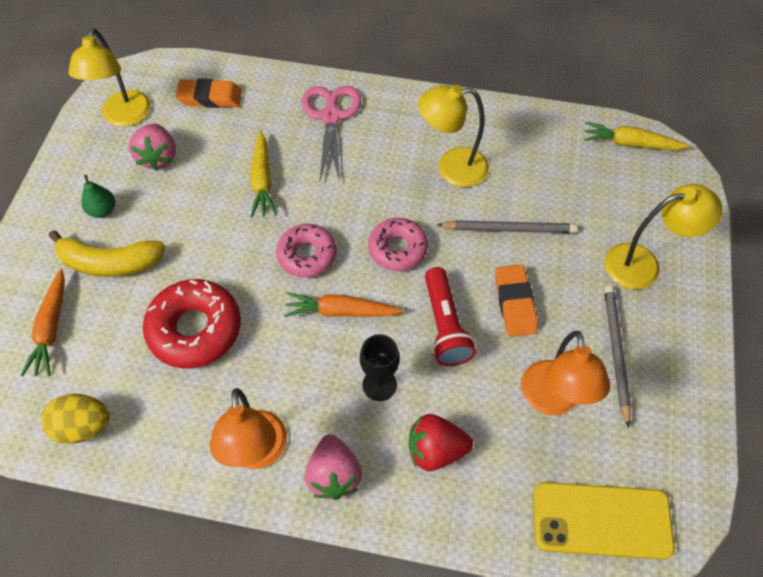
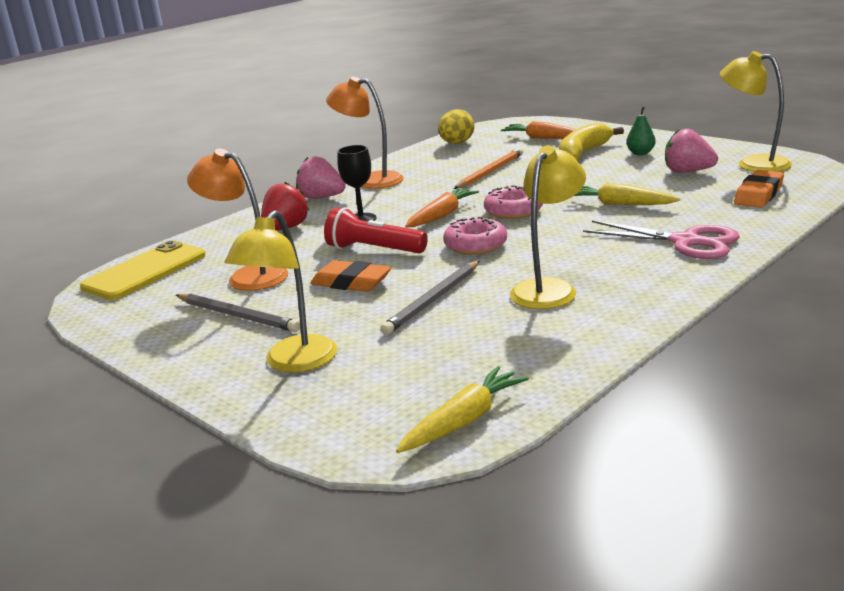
camera: 125 degrees right, 35 degrees down
red donut [143,279,241,369] -> orange pencil [454,148,523,189]

